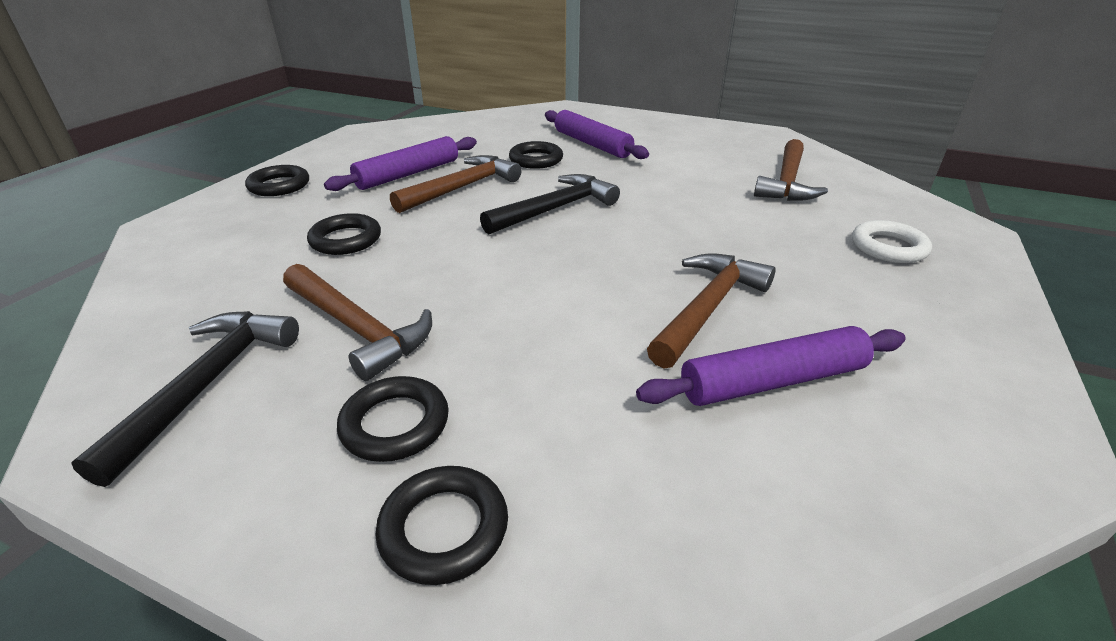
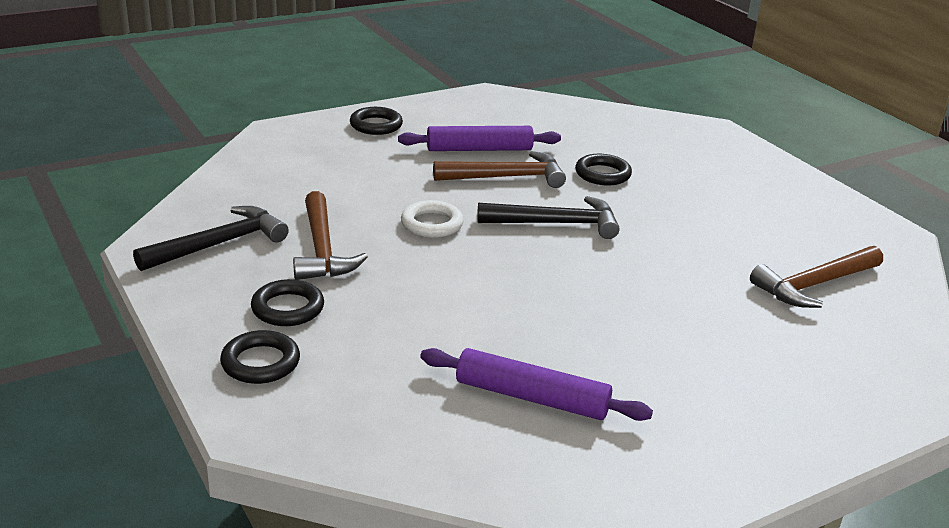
camera: 35 degrees right, 5 degrees down
black ring [307,213,381,255] -> none
purple rolling pin [545,110,649,159] -> none
brown hammer [647,253,775,369] -> none
white ring [852,220,932,263] -> white ring moved to [401,200,464,238]

